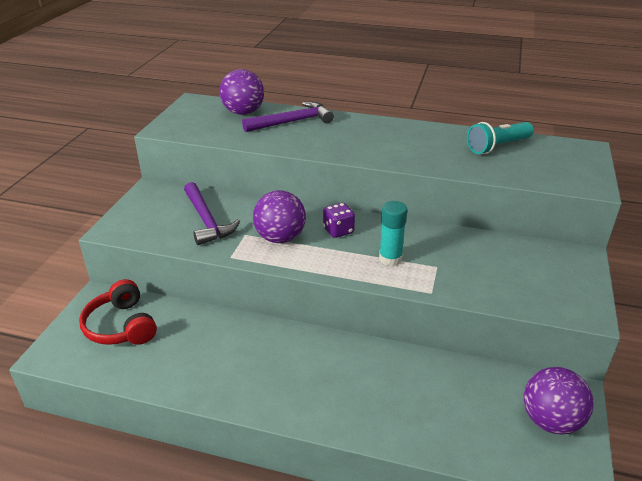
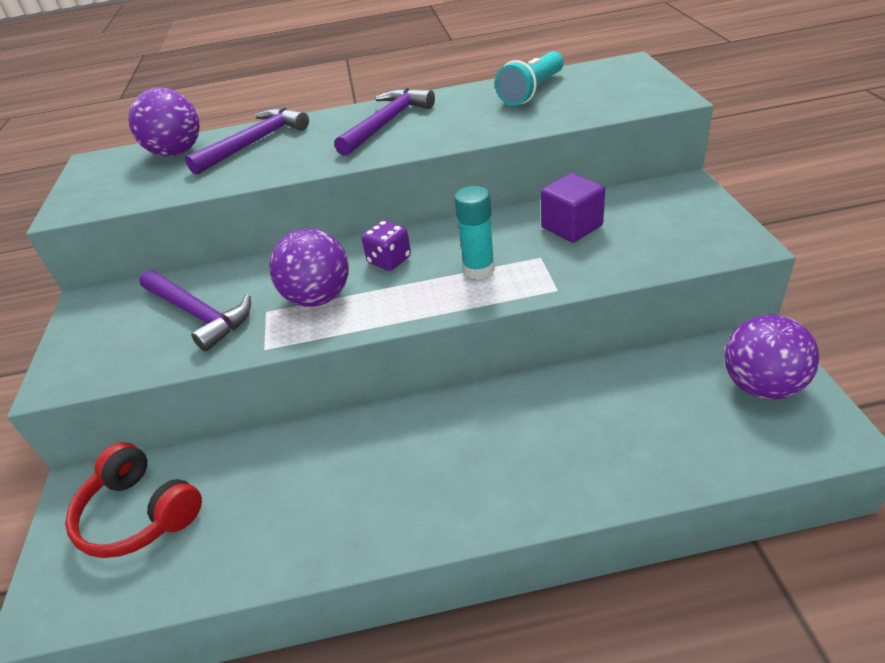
camera: 20 degrees left, 5 degrees up
none -> purple hammer [334,88,435,156]
none -> purple cube [541,173,605,243]

